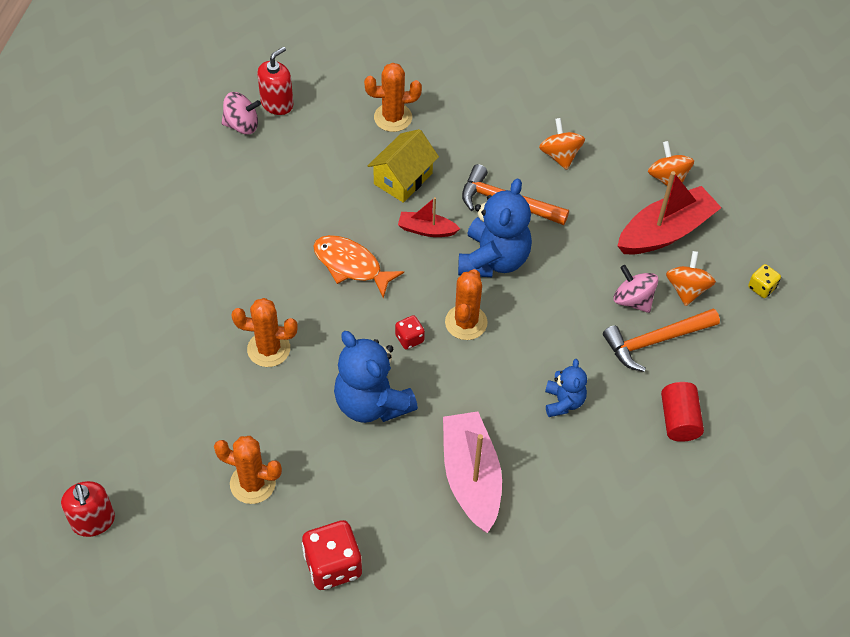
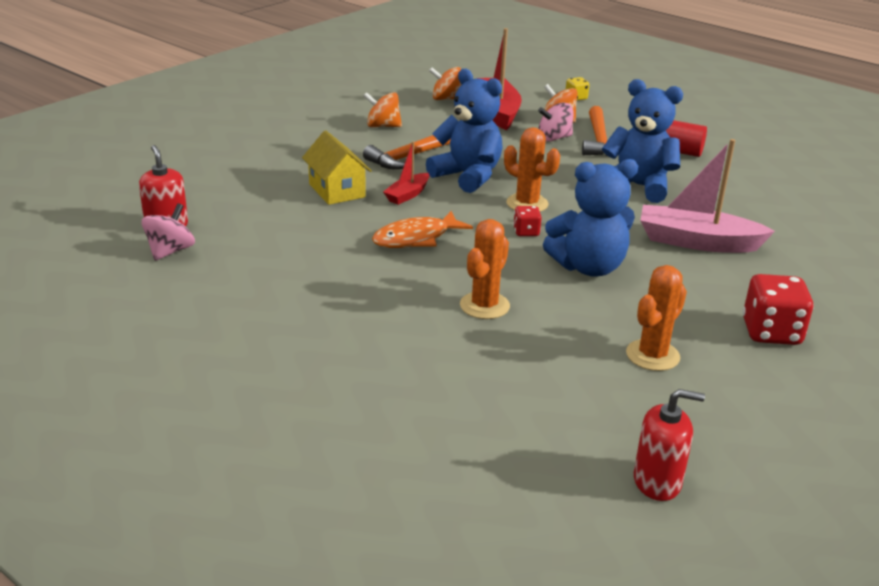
camera: 65 degrees left, 25 degrees down
orange cactus [364,63,422,132] -> none
blue teddy bear [545,359,587,417] -> blue teddy bear [602,79,683,203], size x1.83

